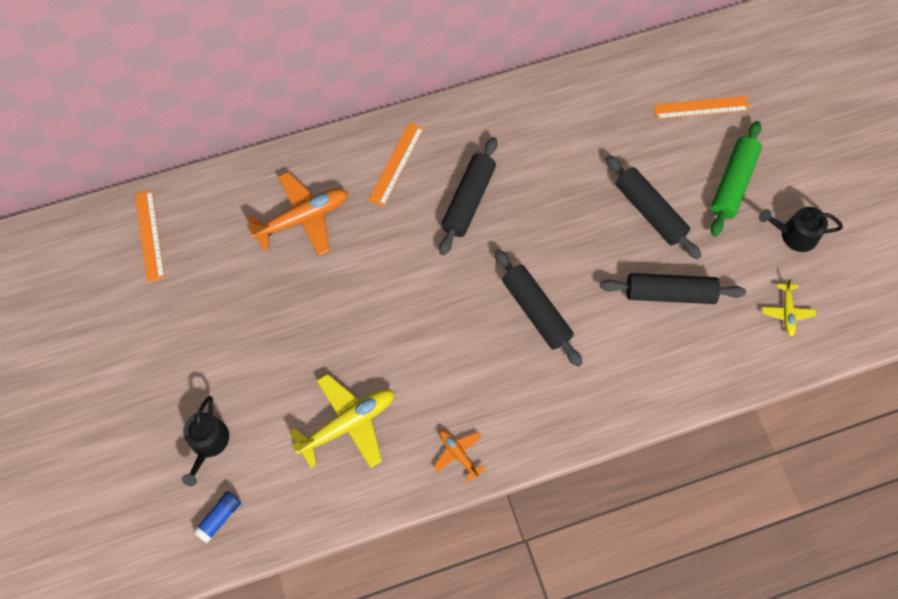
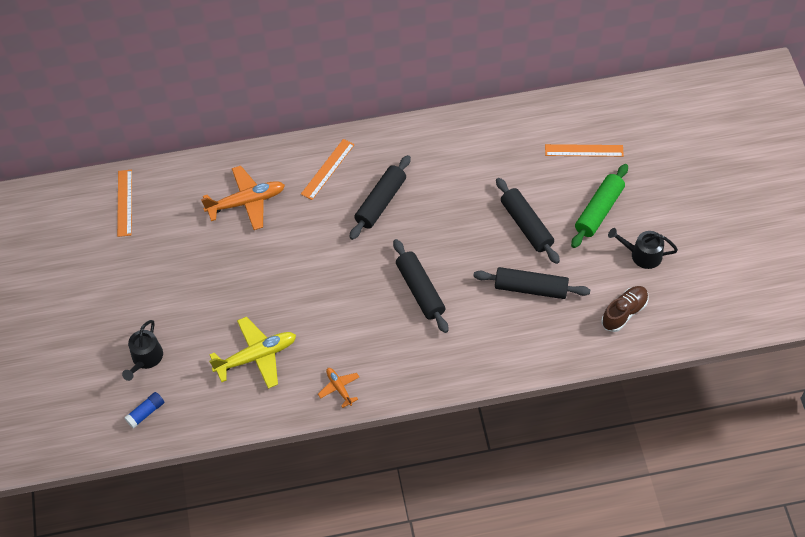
camera: 10 degrees right, 10 degrees down
yellow plane [762,278,816,337] -> brown shoe [601,286,649,332]

